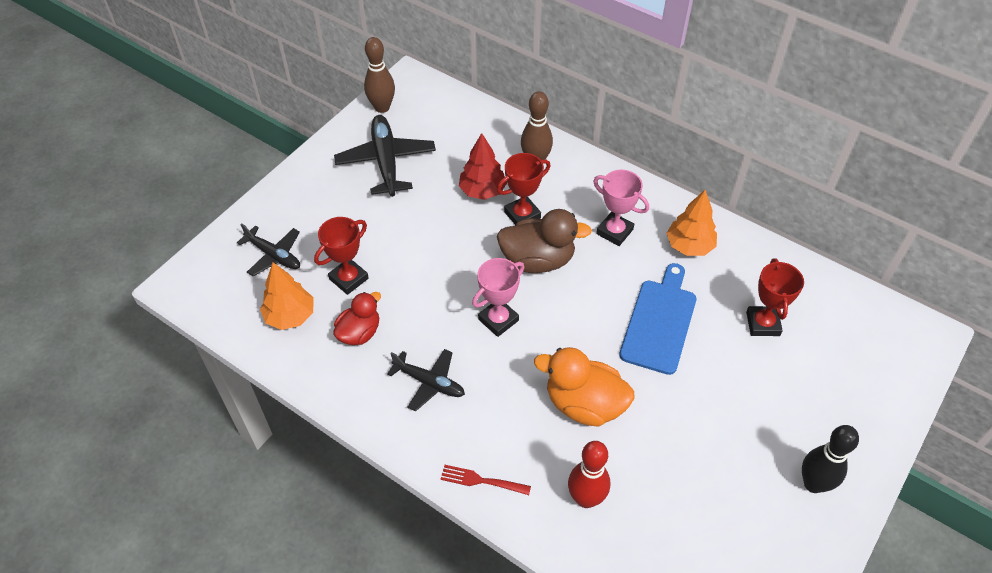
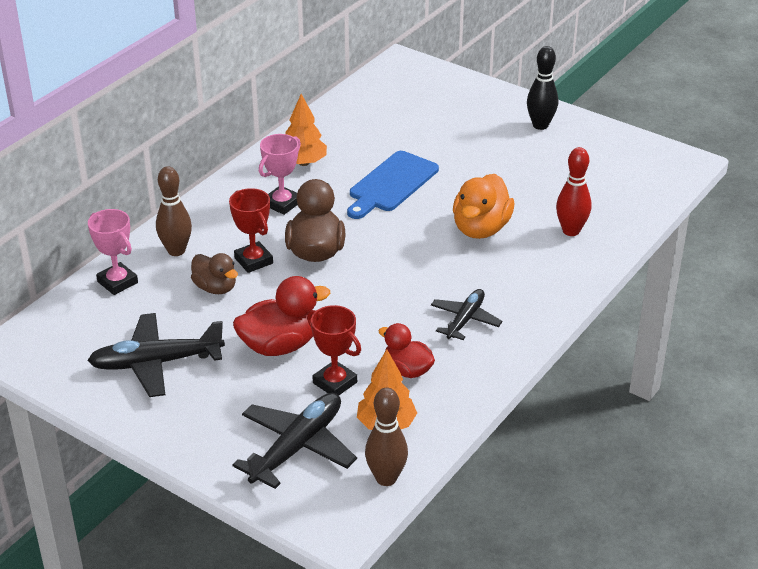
camera: 90 degrees left, 15 degrees down
black plane [237,223,300,276] -> black plane [232,393,357,489], size x1.60
brown bowling pin [364,37,395,113] -> brown bowling pin moved to [365,388,408,486]
red fork [441,465,531,495] -> none
red tree [459,133,507,200] -> brown duck [191,253,238,294]
pink trophy [472,258,524,337] -> pink trophy moved to [88,209,138,295]
blue cutting board [619,263,696,375] -> blue cutting board turned 75 degrees counterclockwise [347,151,439,219]
red trophy [746,258,804,336] -> none
none -> red duck [233,276,330,356]

